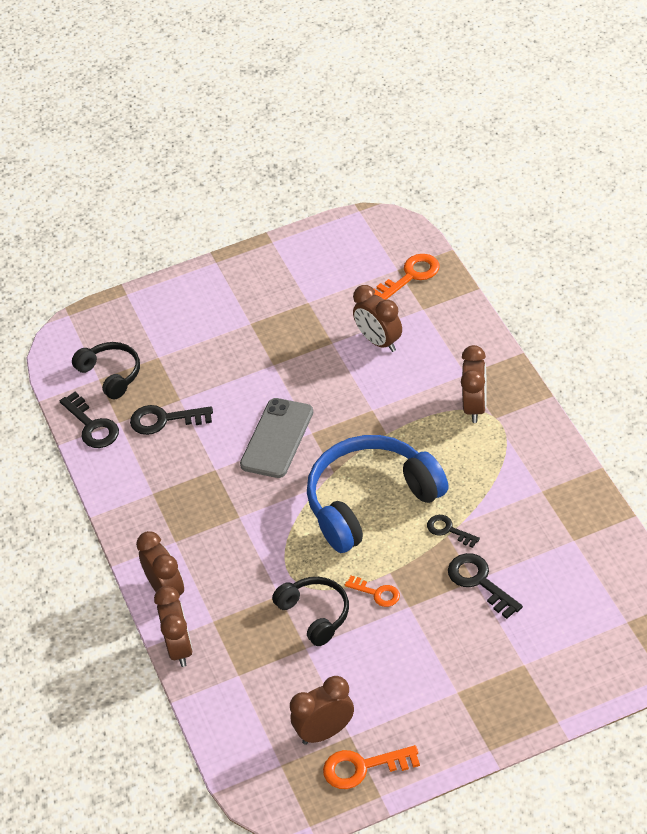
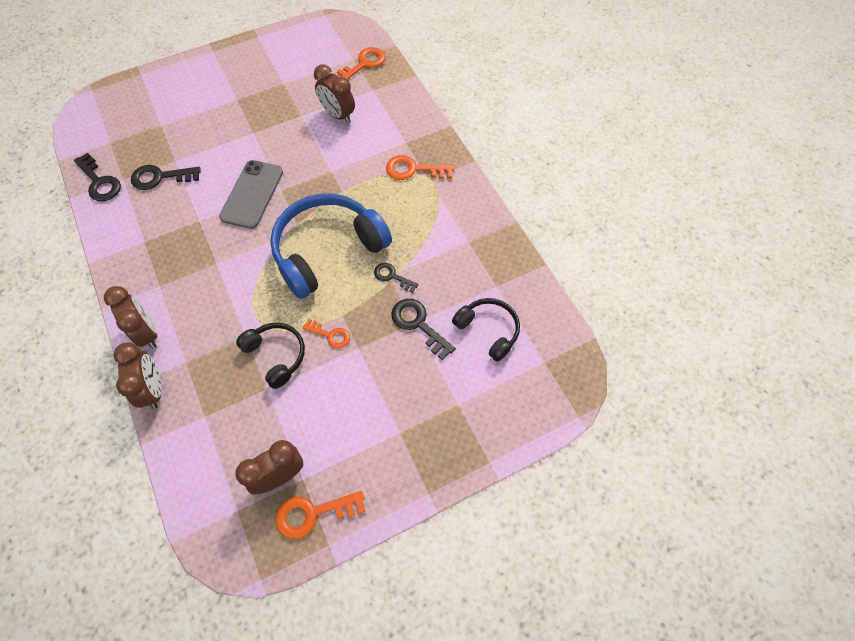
camera: 10 degrees left, 15 degrees up
black headphones [72,342,140,399] -> black headphones moved to [452,298,520,362]
brown clock [461,345,487,423] -> orange key [386,155,454,180]

